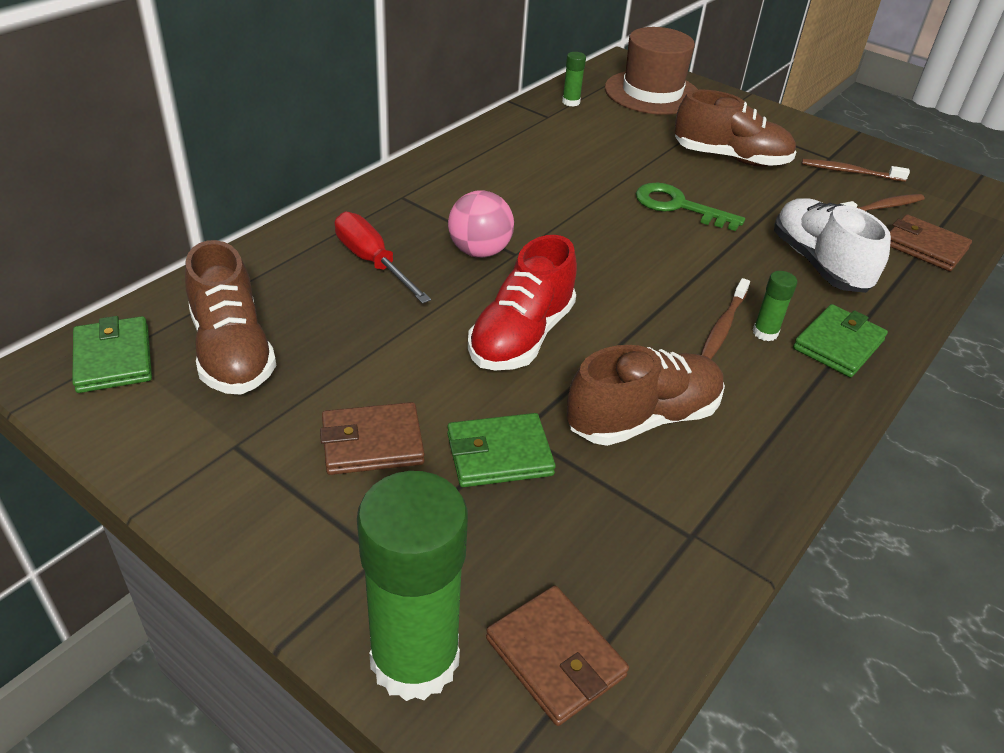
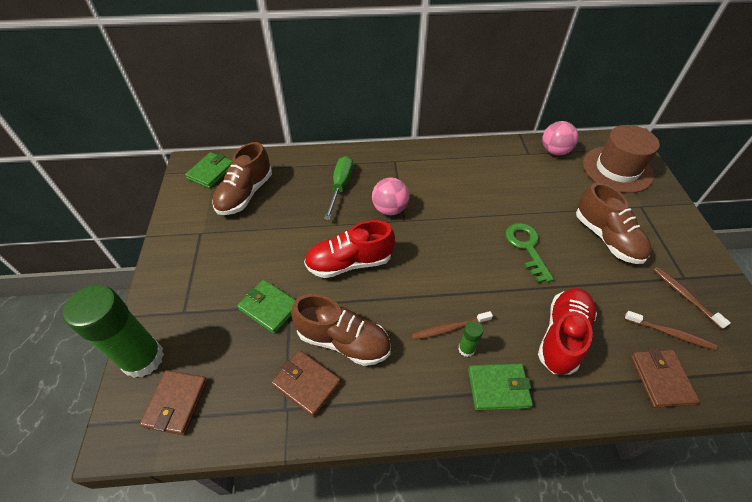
camera: 50 degrees right, 10 degrees up
brown wallet [320,402,425,475] -> brown wallet moved to [271,350,341,417]
red screwdriver [335,212,431,304] -> green screwdriver [324,156,353,220]
green glue stick [562,52,586,107] -> pink ball [542,121,578,156]
white shoe [774,198,891,293] -> red shoe [538,288,597,375]

